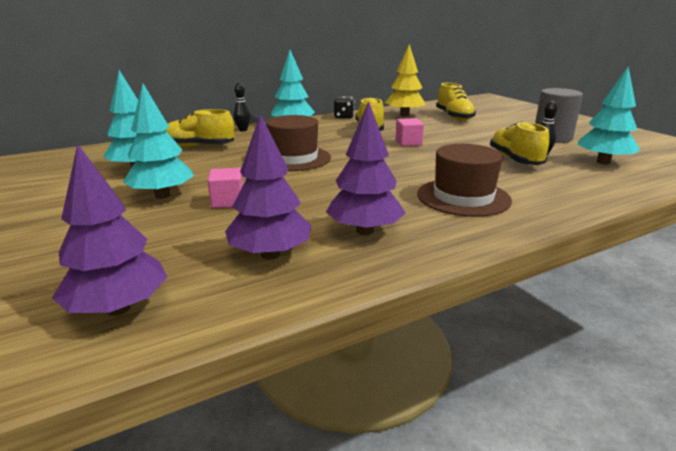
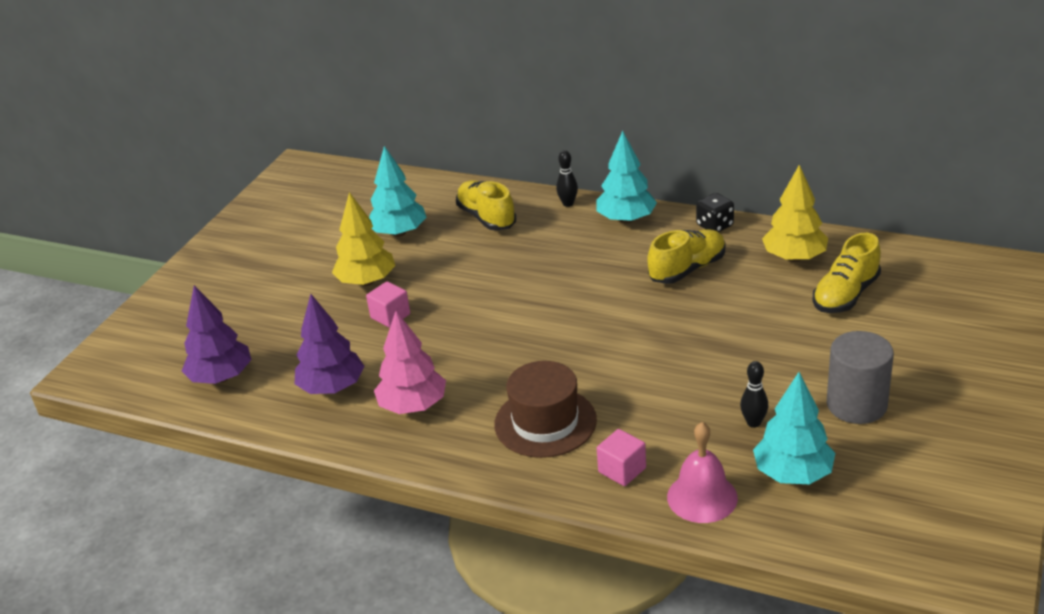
camera: 55 degrees right, 10 degrees up
turquoise tree [123,83,194,199] -> yellow tree [332,192,395,286]
brown hat [266,115,331,171] -> none
purple tree [326,101,405,235] -> pink tree [374,311,446,414]
pink cube [396,118,424,146] -> pink cube moved to [597,429,646,486]
yellow shoe [490,121,549,165] -> none
none -> pink bell [667,422,738,523]

